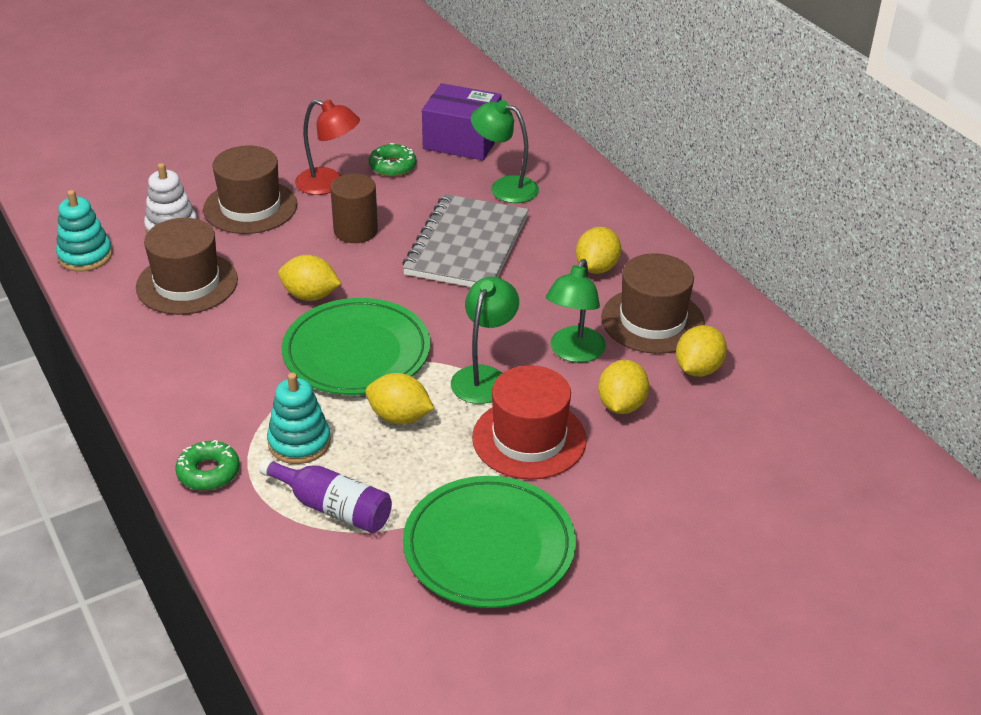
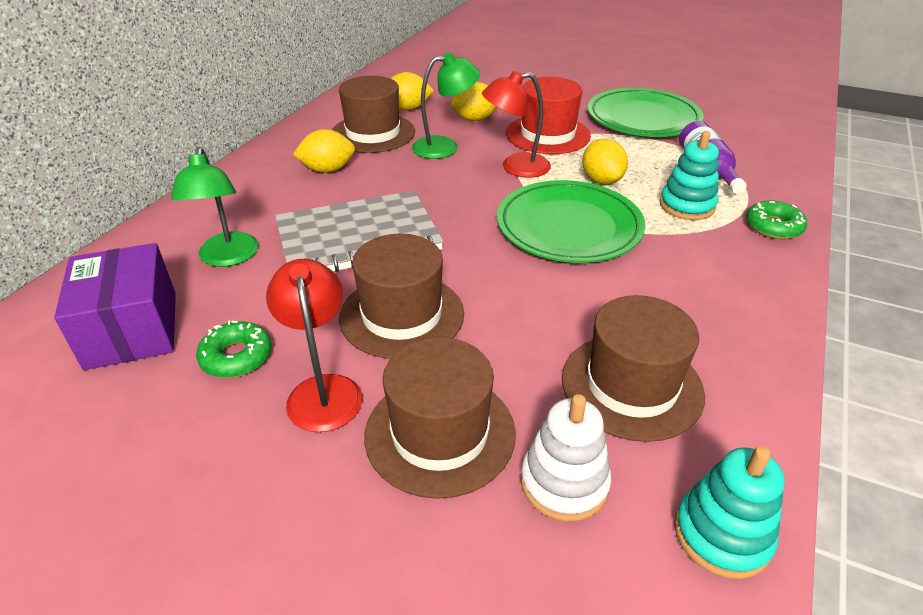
camera: 125 degrees left, 0 degrees up
yellow lemon [278,255,341,301] -> none
brown cylinder [330,174,378,243] -> brown hat [339,234,464,359]
green lamp [451,277,519,404] -> red lamp [482,71,551,178]

